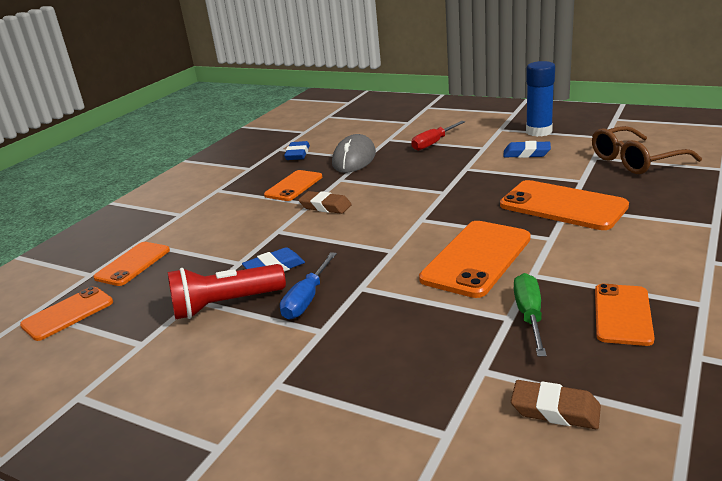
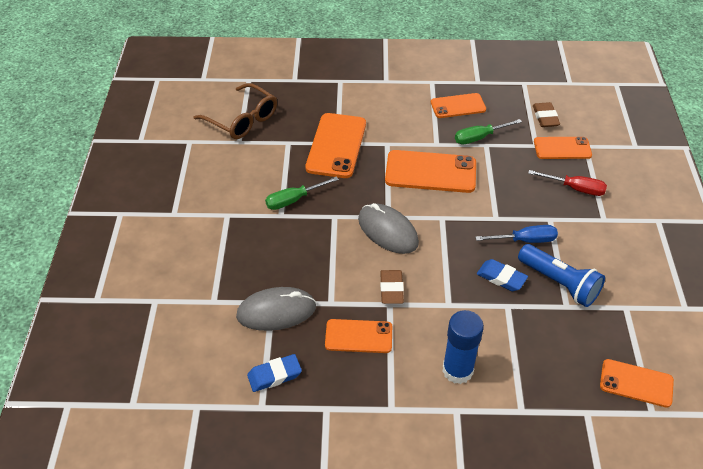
camera: 120 degrees left, 20 degrees up
orange phone [93,242,170,286] -> orange phone moved to [534,137,592,159]
red flashlight [168,264,286,320] -> blue flashlight [518,244,605,307]
red screwdriver [411,121,465,151] -> red screwdriver moved to [528,170,607,196]
blue eraser [503,141,551,158] -> none
blue glue stick [526,61,555,137] -> blue glue stick moved to [442,310,484,384]
none -> green screwdriver [265,176,339,210]
none -> grey mouse [358,203,419,254]

